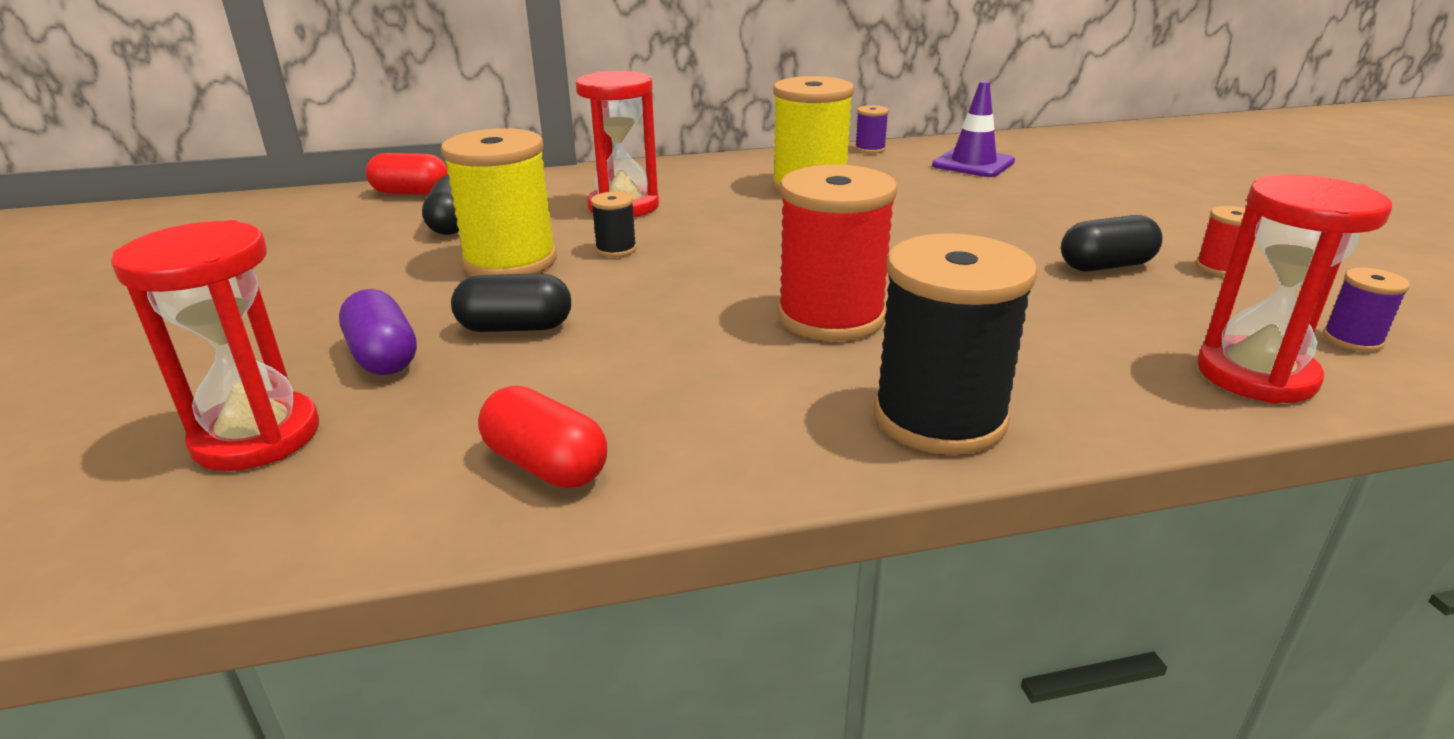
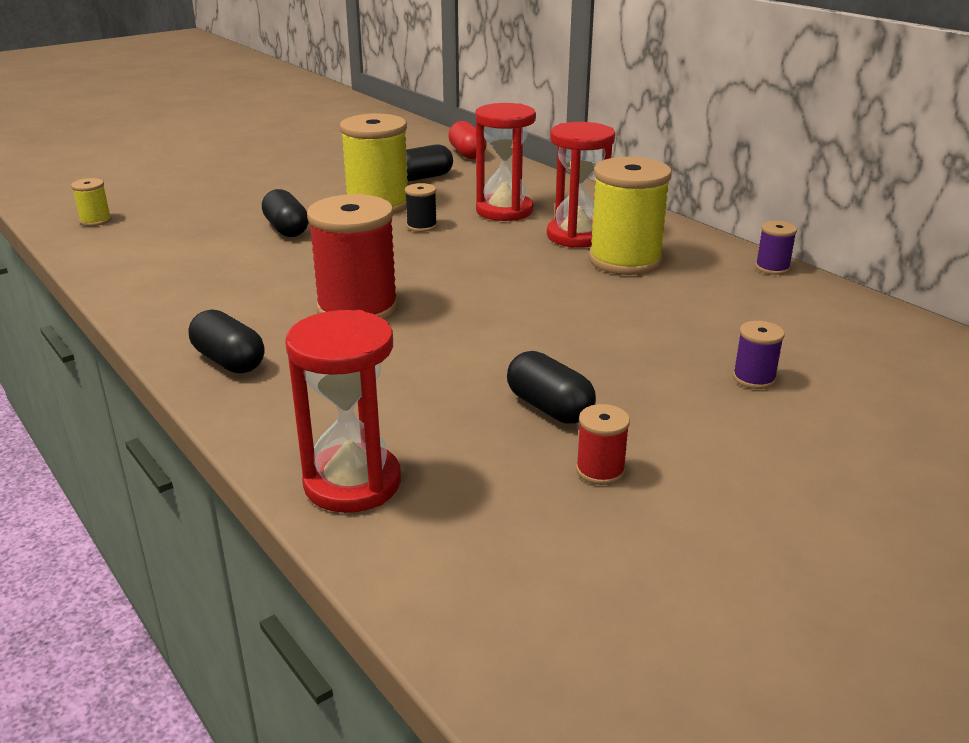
camera: 65 degrees right, 0 degrees up
red hourglass [111,220,319,471] -> red hourglass moved to [547,122,615,248]
purple capsule [339,289,417,375] -> none
red capsule [478,386,607,488] -> none
black spool [874,233,1037,455] -> black capsule [189,309,265,373]
purple traffic cone [932,81,1015,177] -> none
purple spool [1323,268,1410,352] -> purple spool moved to [733,321,785,389]
none -> yellow spool [71,178,111,226]

